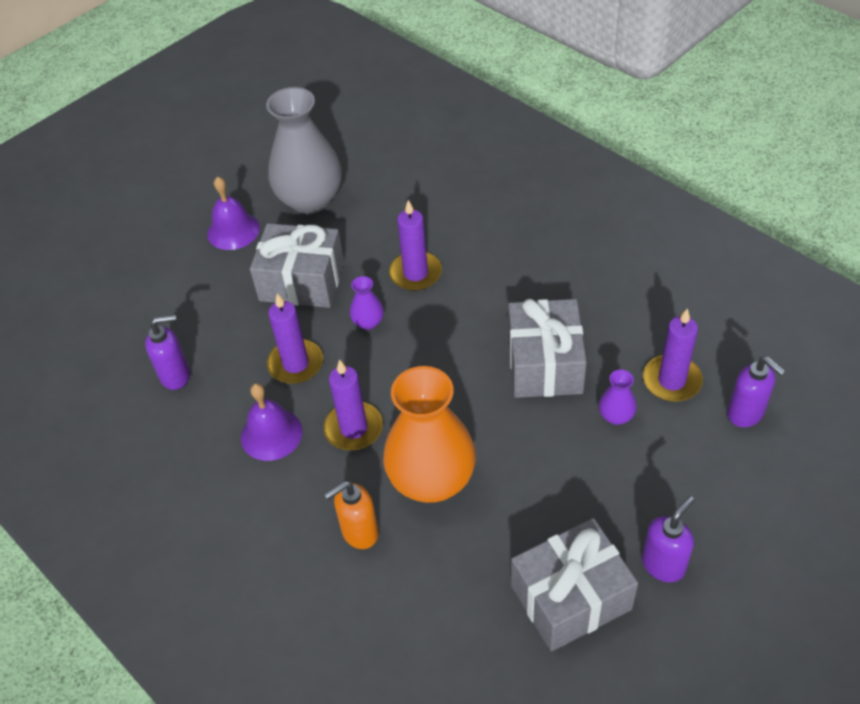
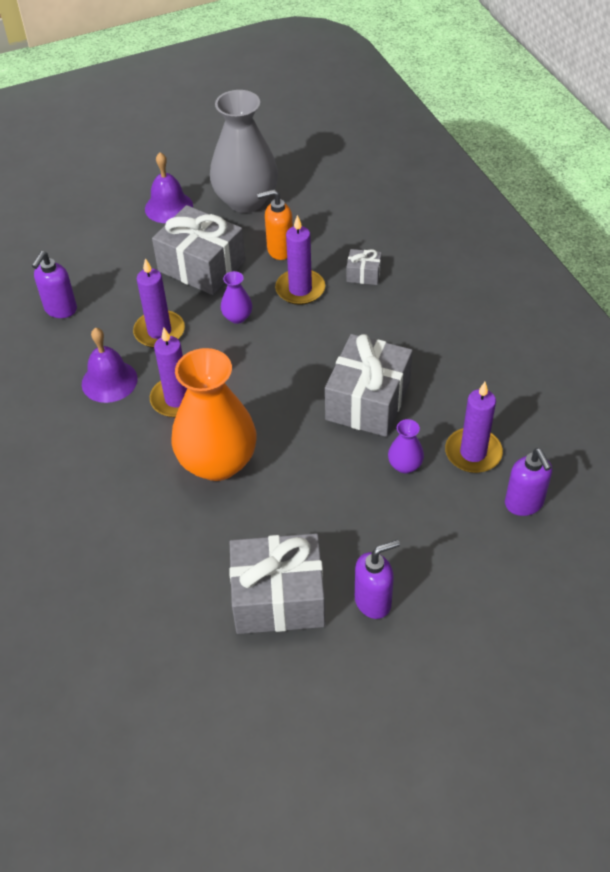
camera: 20 degrees right, 0 degrees up
purple soap dispenser [145,314,190,390] -> purple soap dispenser turned 105 degrees clockwise [32,251,77,318]
orange soap dispenser [324,481,379,549] -> orange soap dispenser moved to [257,189,293,260]
none -> grey gift [346,249,382,285]

